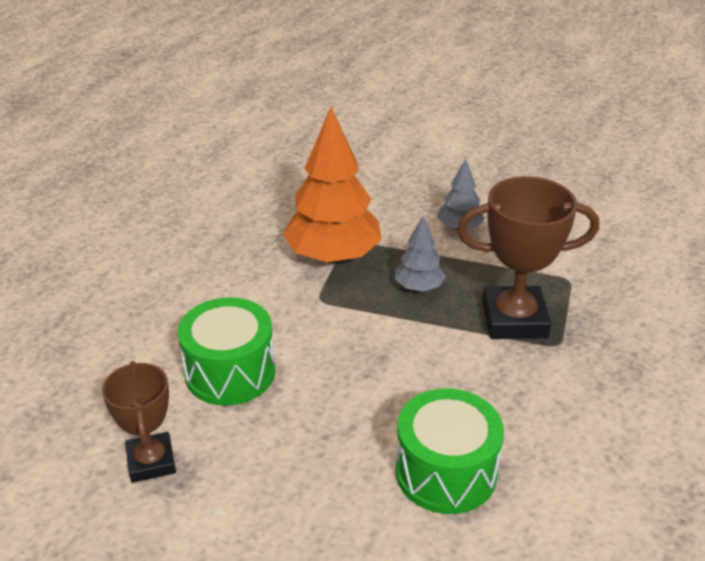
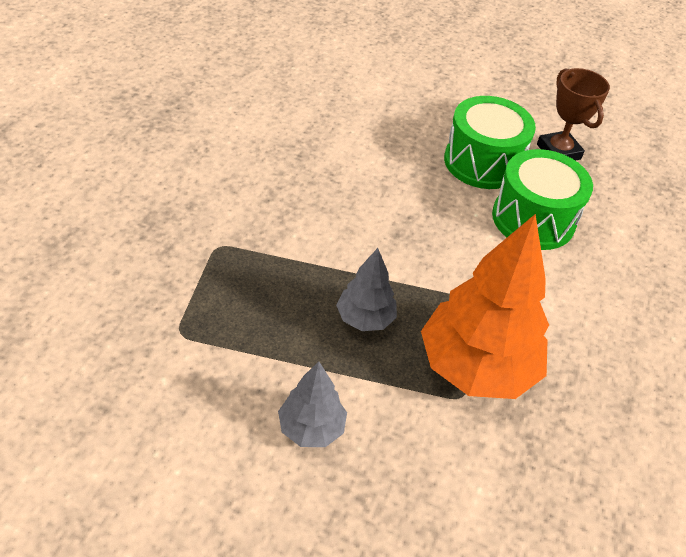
camera: 170 degrees right, 10 degrees up
green drum [395,388,504,514] -> green drum moved to [444,96,536,189]
brown trophy [457,176,599,339] -> none

